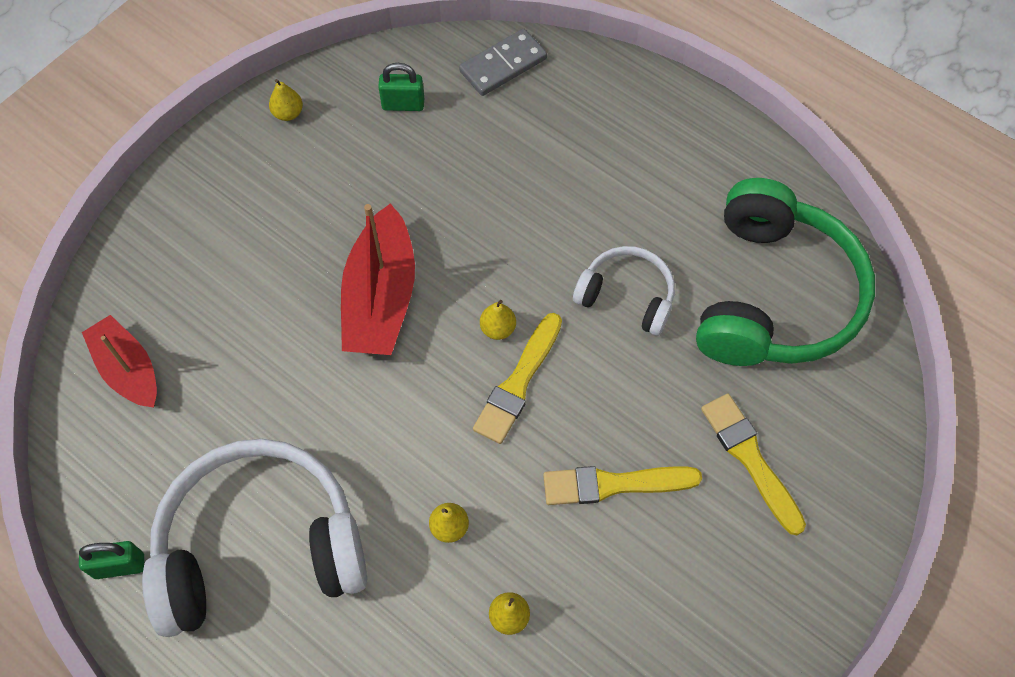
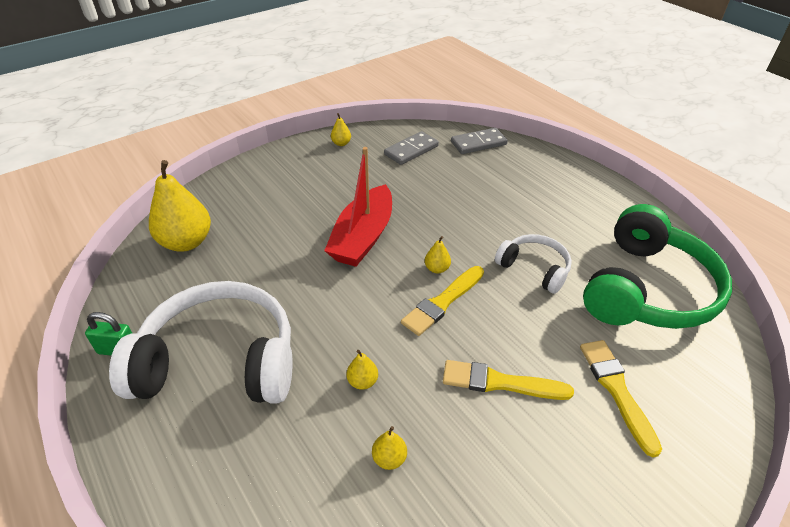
camera: 15 degrees right, 20 degrees down
red boat [82,315,157,408] -> yellow pear [149,160,211,252]
green padlock [378,63,424,111] -> grey domino [384,131,439,165]

